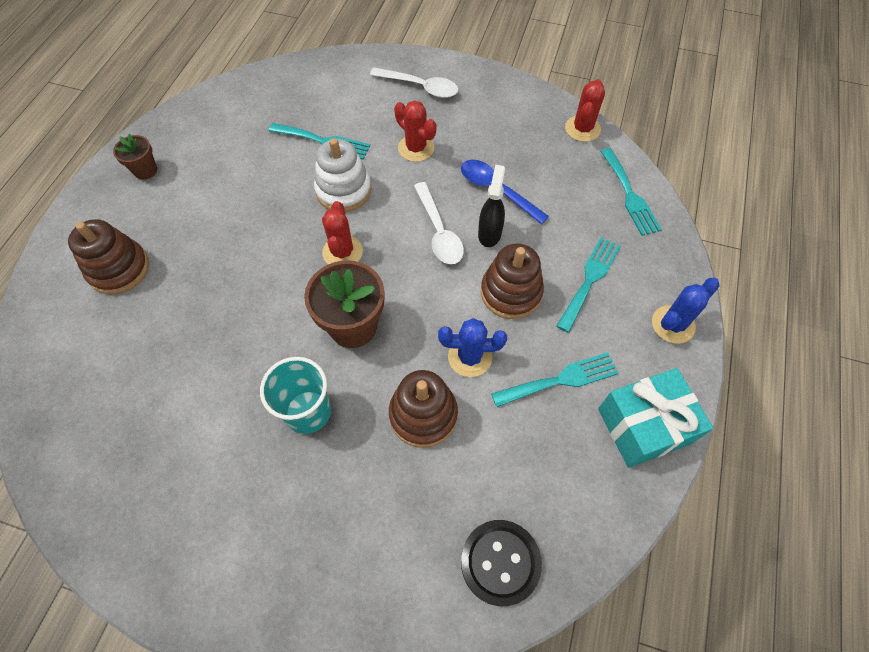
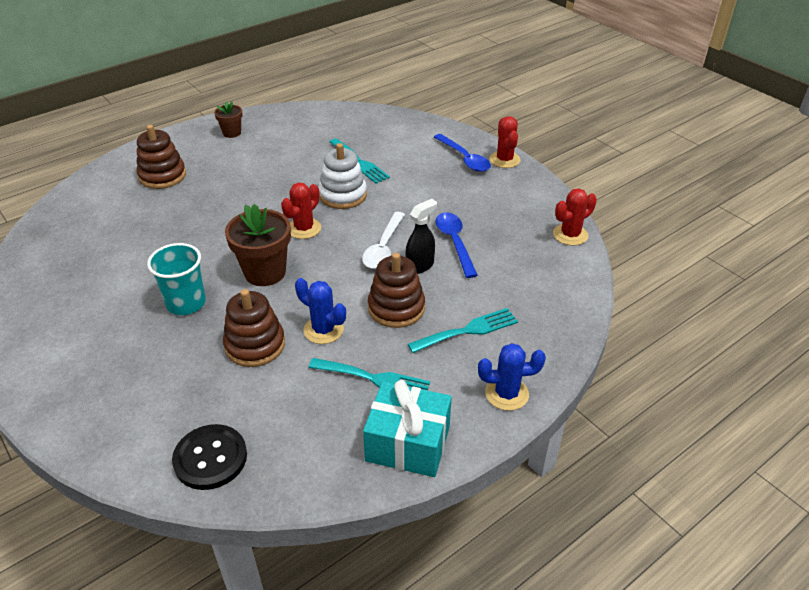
camera: 35 degrees right, 20 degrees down
white spoon [370,68,458,98] -> blue spoon [434,134,491,172]
red cactus [394,101,437,162] -> red cactus moved to [490,116,520,168]
turquoise fork [600,148,662,236] -> none

